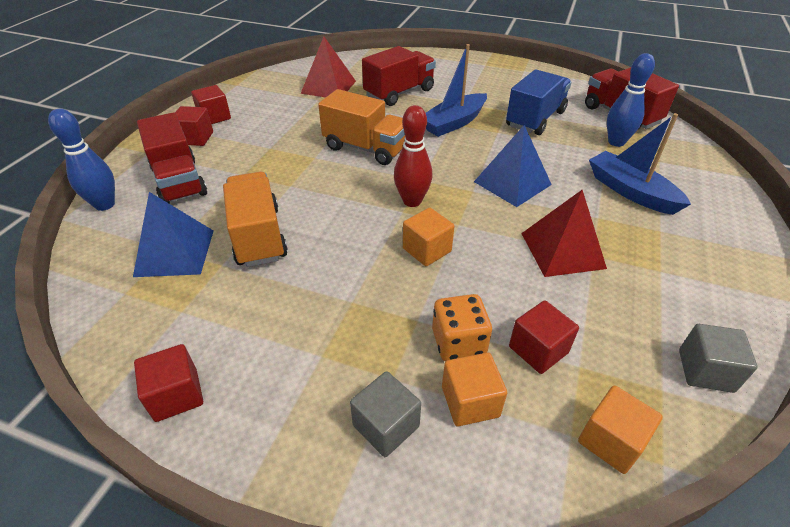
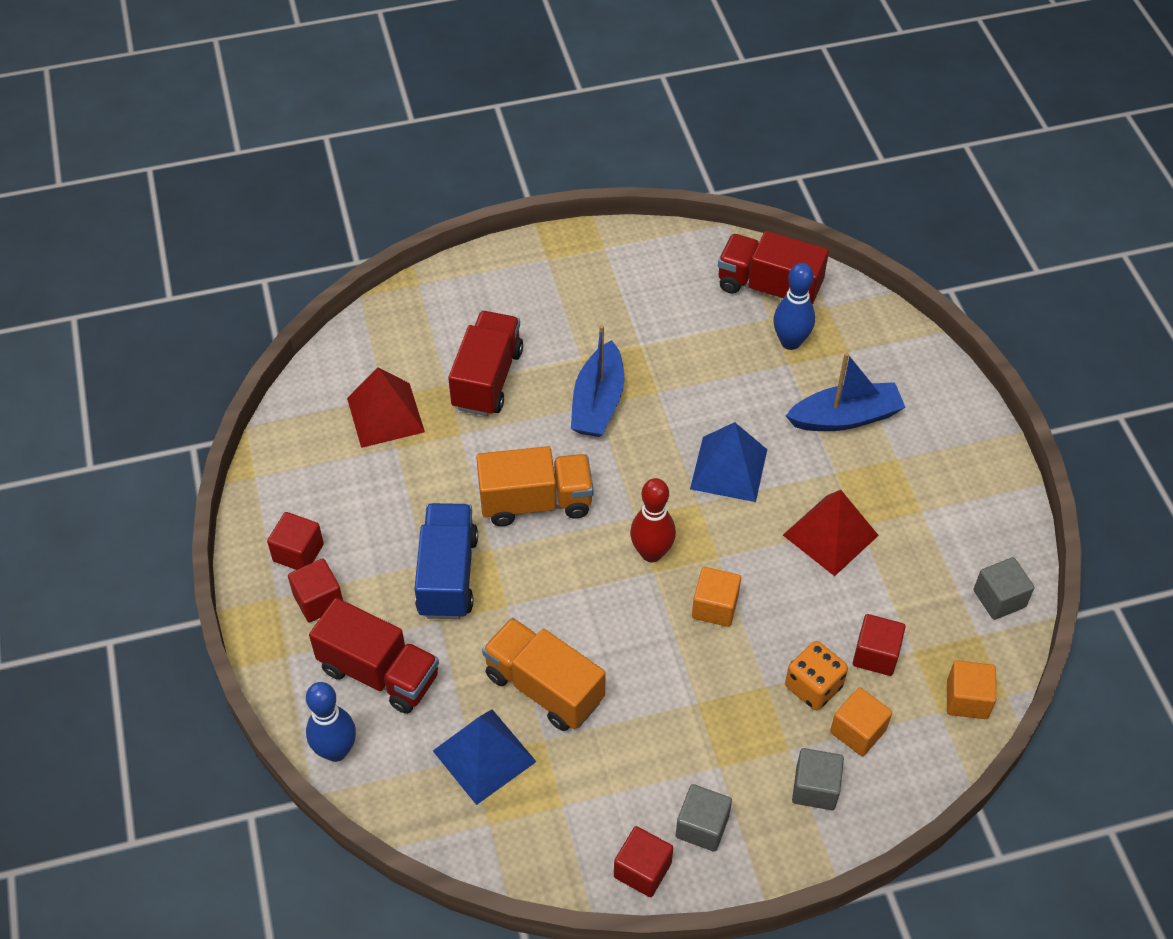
camera: 35 degrees left, 10 degrees up
blue truck [506,69,572,135] -> blue truck moved to [414,503,478,619]
blue boat [589,113,691,215] -> blue boat turned 150 degrees clockwise [786,353,906,431]
none -> grey cube [676,784,732,852]

